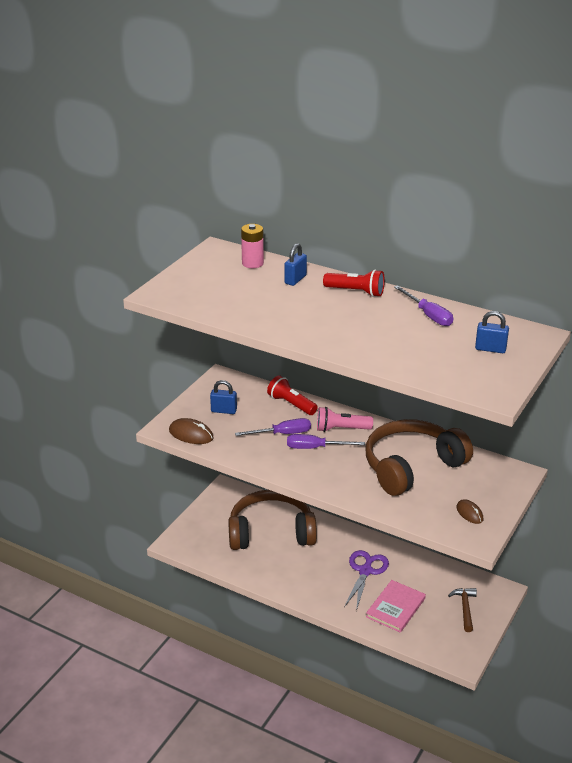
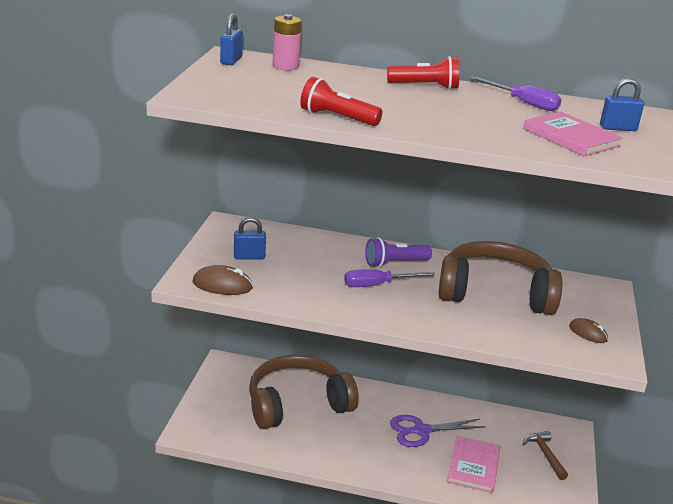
camera: 20 degrees left, 5 degrees down
purple screwdriver [235,418,311,436] -> none
red flashlight [267,376,318,415] -> red flashlight moved to [300,77,383,126]
blue padlock [284,243,307,286] -> blue padlock moved to [220,14,243,65]
pink flashlight [317,407,373,432] -> purple flashlight [365,237,432,267]
purple scissors [344,550,389,611] -> purple scissors turned 105 degrees counterclockwise [390,415,486,447]
brown headphones [366,419,473,496] -> brown headphones turned 60 degrees clockwise [438,241,562,315]
none -> pink book [523,112,623,157]

